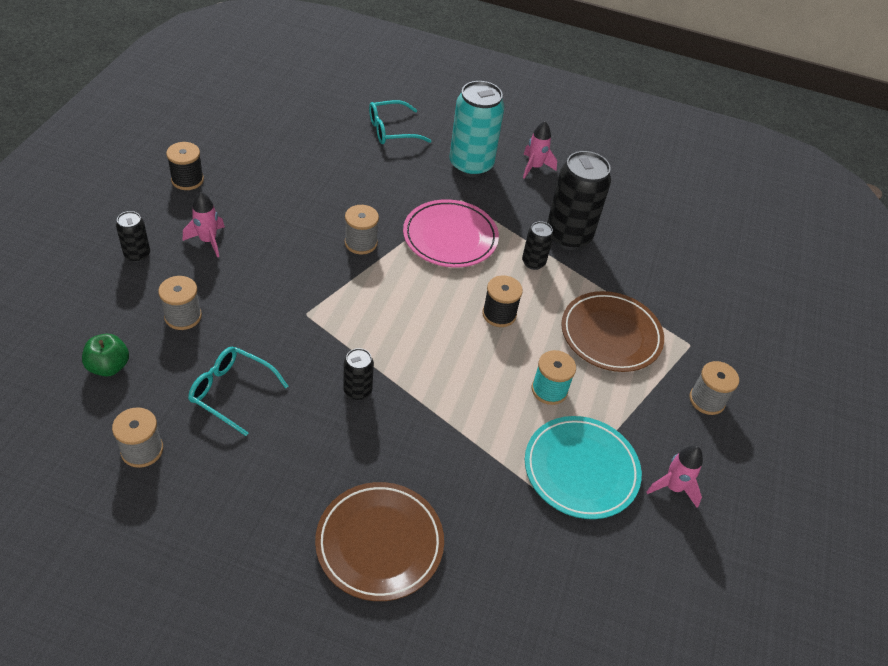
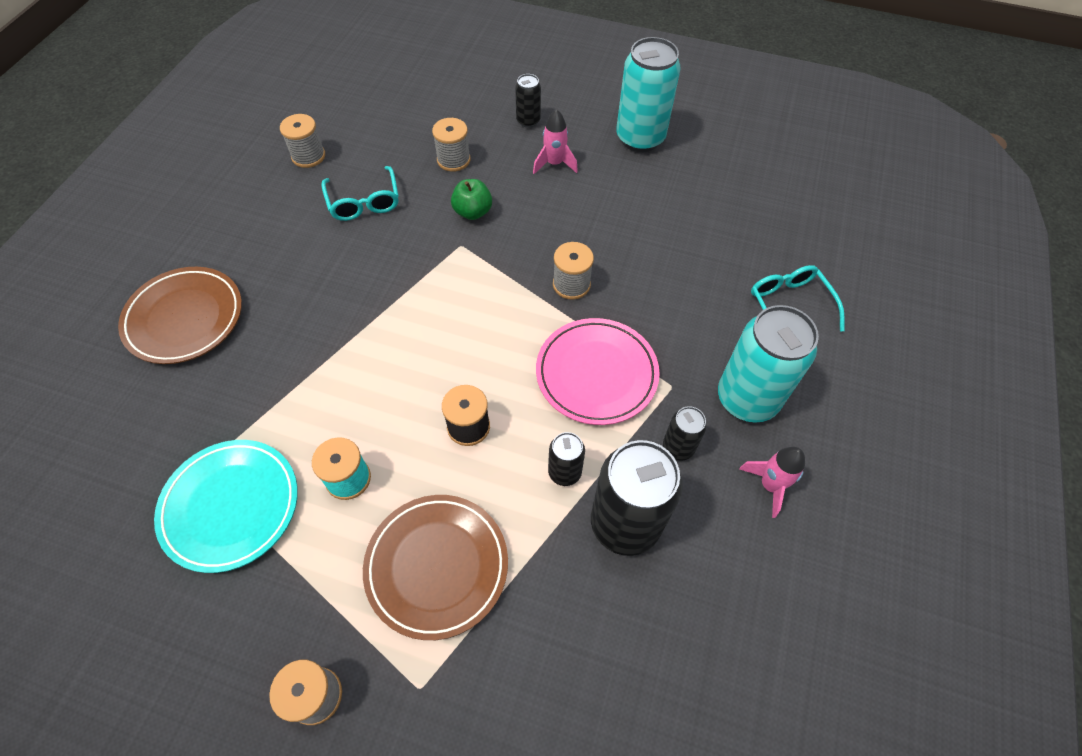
camera: 95 degrees right, 10 degrees up
green apple [82,334,129,377] -> green apple moved to [451,179,492,220]
black spool [166,142,204,190] -> turquoise can [616,37,681,152]
turquoise glasses [188,347,289,436] -> turquoise glasses turned 135 degrees clockwise [321,166,399,221]
black can [343,348,374,401] -> black can moved to [663,406,707,461]
pink rocket [646,446,703,508] -> none

